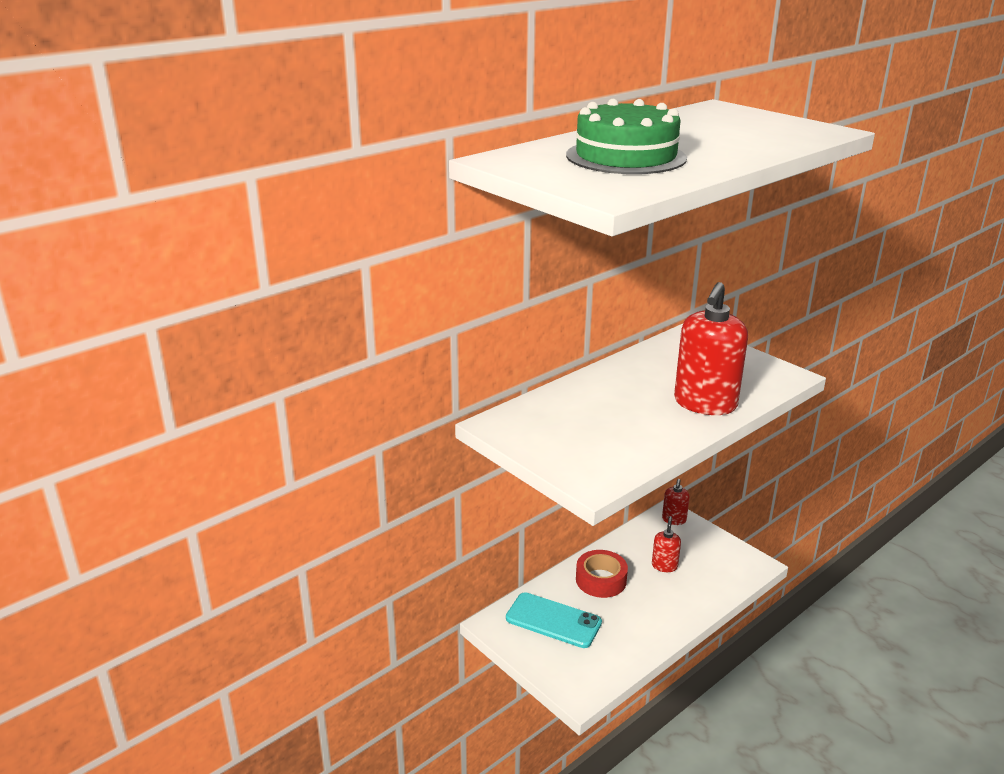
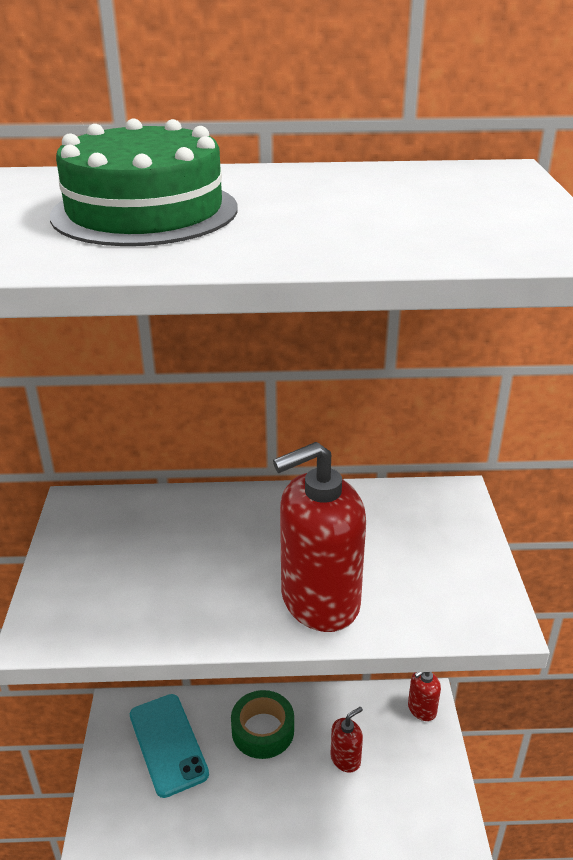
camera: 40 degrees right, 5 degrees up
red tape [576,550,628,598] -> green tape [231,690,294,759]

